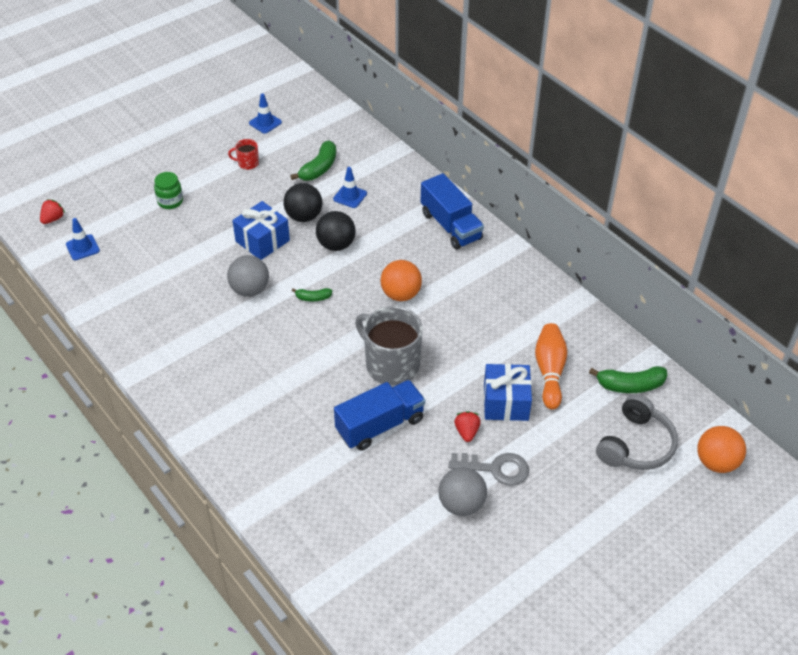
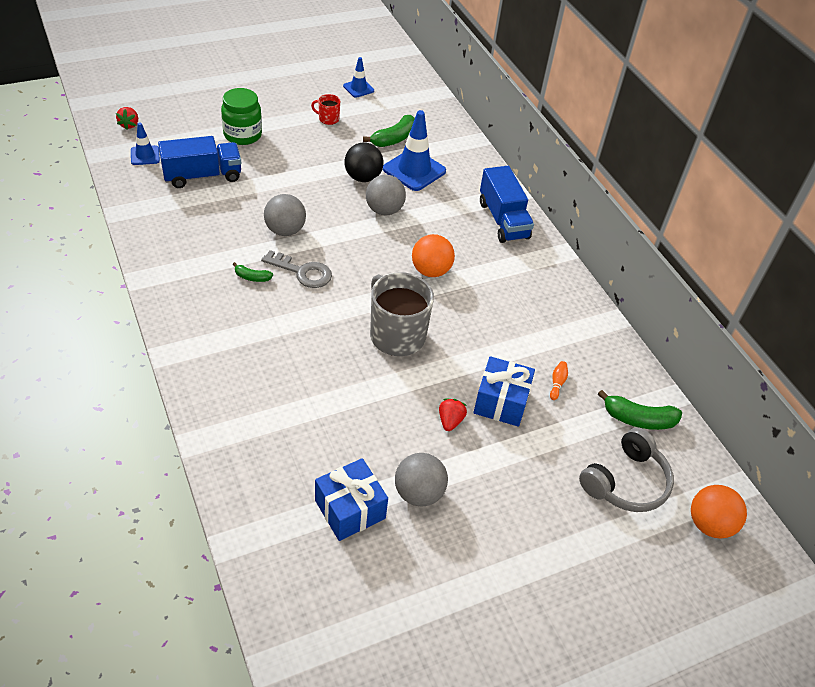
camera: 10 degrees right, 0 degrees up
red strawberry [40,199,65,224] -> red strawberry turned 135 degrees clockwise [116,107,138,130]
green jar [154,172,183,209] -> green jar [221,88,262,145], size x1.50
blue gift [232,201,290,260] -> blue gift moved to [315,458,388,541]
green banana [292,288,332,302] -> green banana moved to [233,262,273,282]
black ball [316,211,356,251] -> grey ball [366,175,406,216]
blue traffic cone [333,167,367,208] -> blue traffic cone [383,110,446,191], size x1.82
blue truck [334,380,425,451] -> blue truck moved to [158,136,241,188]
grey key [448,453,529,486] -> grey key moved to [261,250,332,288]
orange bowling pin [535,323,567,410] -> orange bowling pin [550,361,568,400], size x0.44

